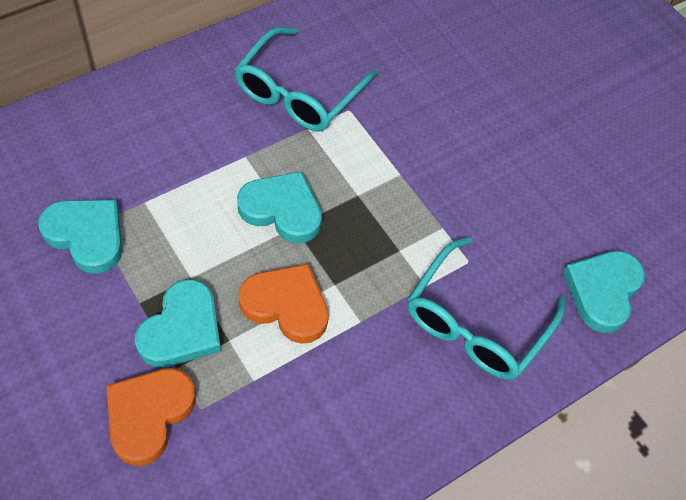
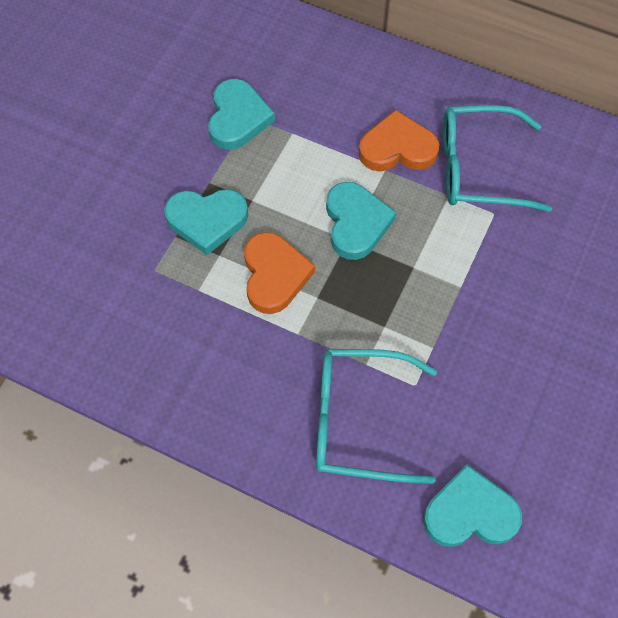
camera: 65 degrees right, 5 degrees up
orange heart [106,368,196,466] -> orange heart moved to [359,110,439,172]

